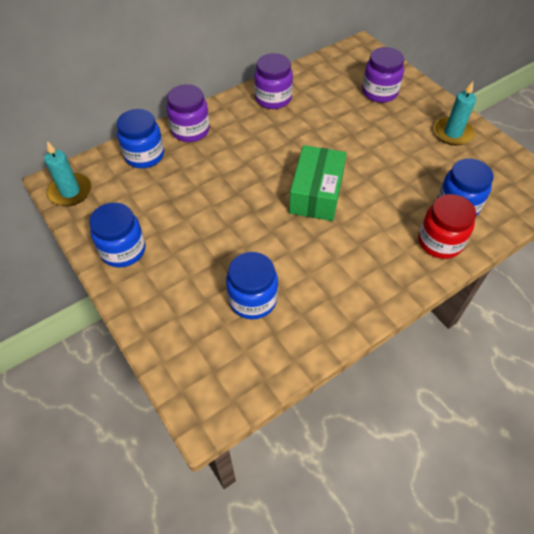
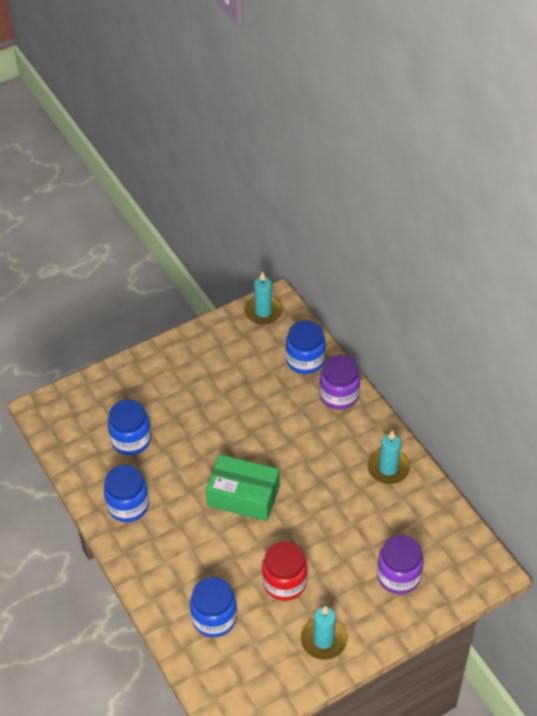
camera: 95 degrees right, 5 degrees down
blue jar [89,202,146,267] -> blue jar moved to [104,465,149,522]
purple jar [254,53,293,109] -> turquoise candle [367,430,410,484]
red jar [418,194,476,259] -> red jar moved to [262,541,307,601]

